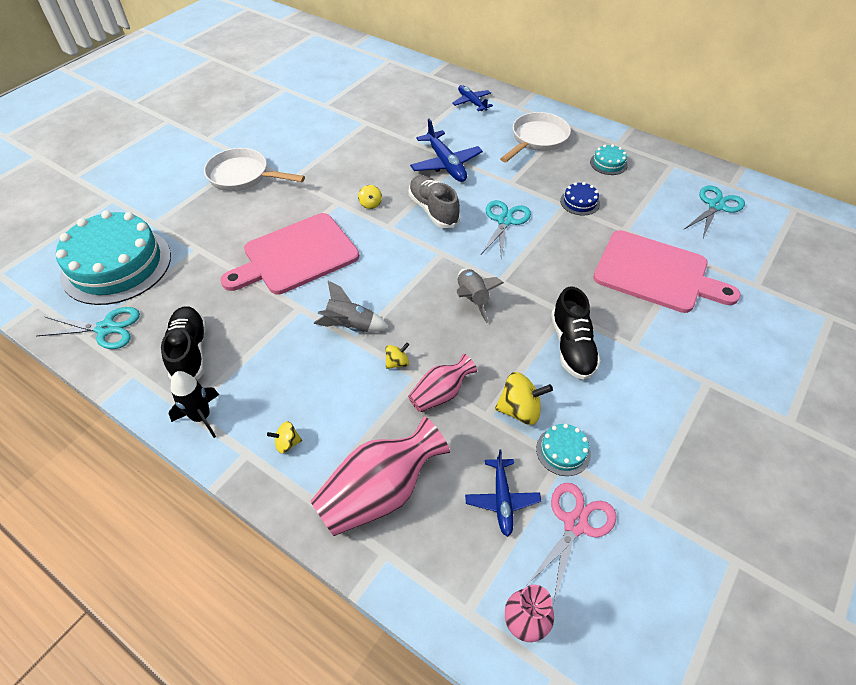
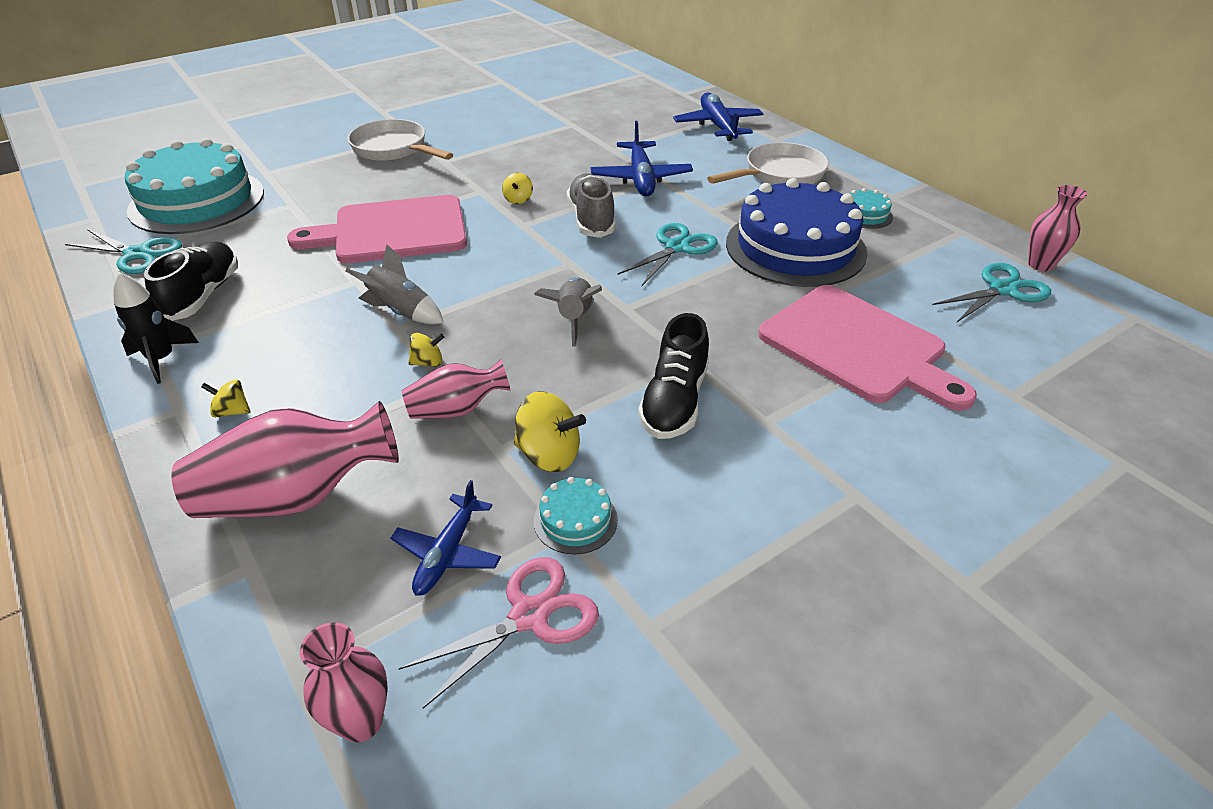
camera: 20 degrees right, 10 degrees down
blue plane [452,85,493,111] -> blue plane [673,93,763,141], size x1.55
blue cake [560,182,600,215] -> blue cake [726,178,867,287], size x2.45
none -> pink vase [1028,185,1088,271]

